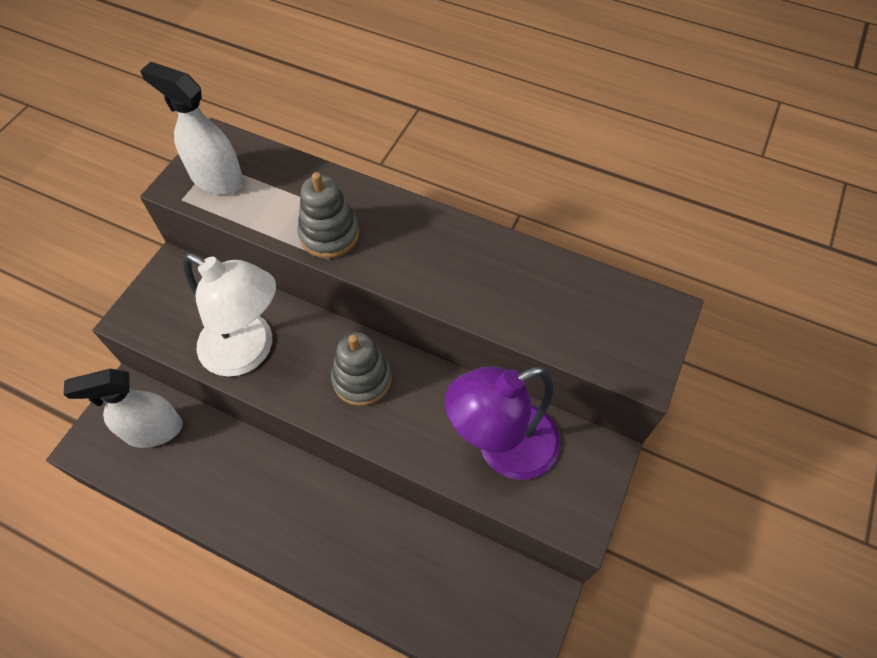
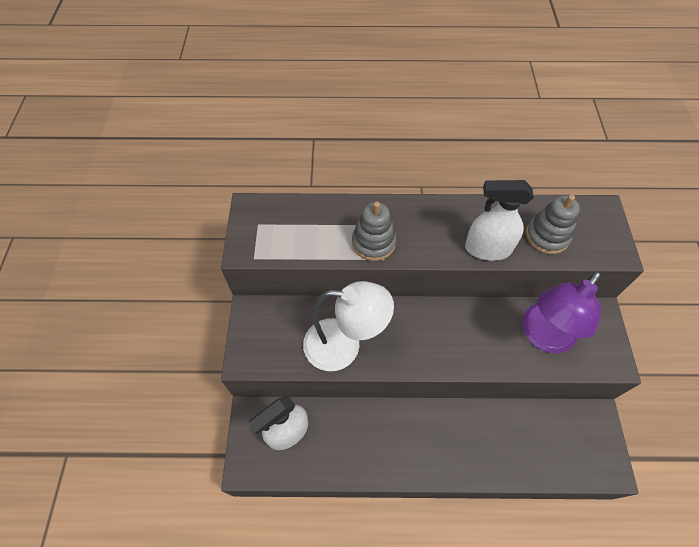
camera: 25 degrees left, 0 degrees up
white spray bottle [140,62,244,195] -> white spray bottle moved to [465,180,534,261]
grey stacking toy [331,332,392,406] -> grey stacking toy moved to [526,195,580,254]

